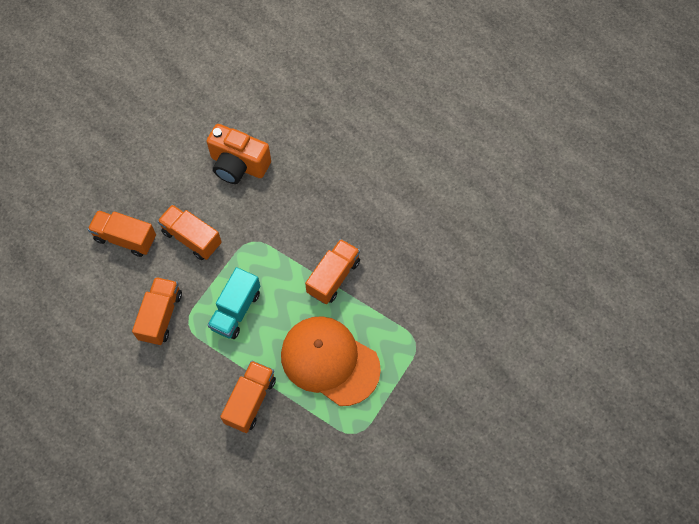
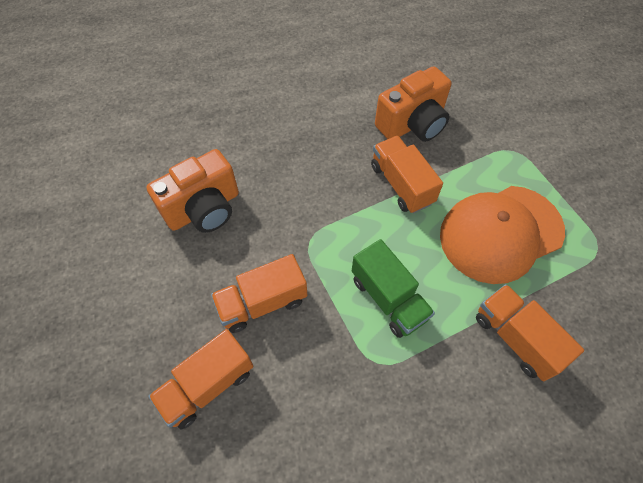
camera: 60 degrees left, 5 degrees down
orange truck [132,277,182,345] -> none
turquoise truck [207,267,260,339] -> green truck [352,239,435,338]
none -> orange camera [375,66,451,142]

